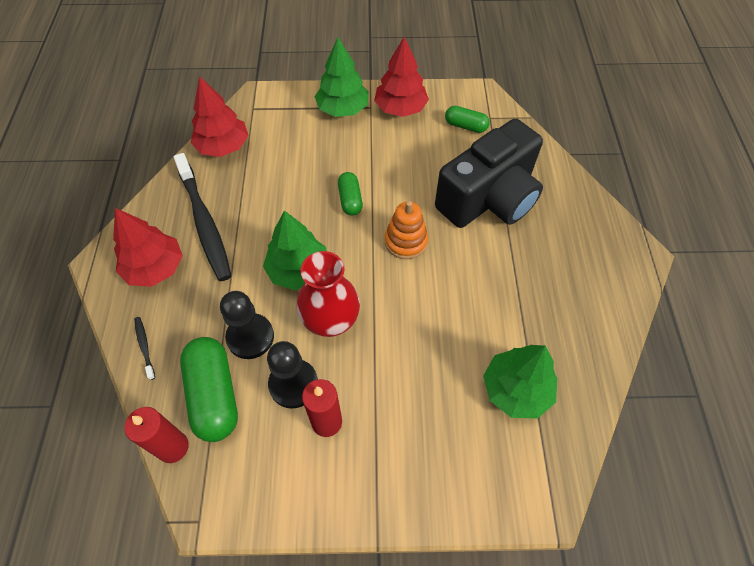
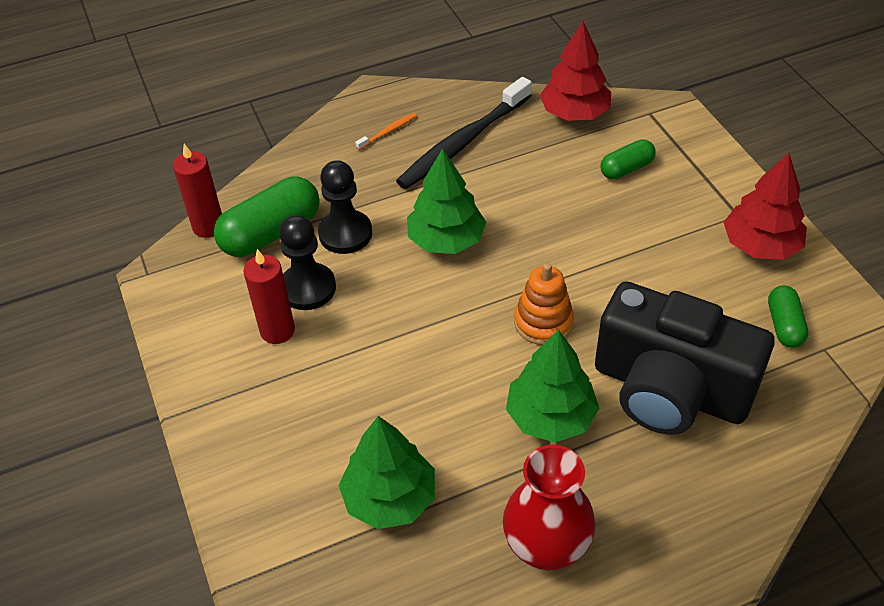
camera: 70 degrees right, 10 degrees down
red tree [113,208,183,287] -> orange toothbrush [355,113,417,150]
black toothbrush [134,317,155,380] -> none
red vase [297,251,360,337] -> red vase moved to [503,445,595,570]
green tree [315,38,369,117] -> green tree moved to [506,329,599,442]
green capsule [338,172,363,216] -> green capsule moved to [600,139,656,179]

